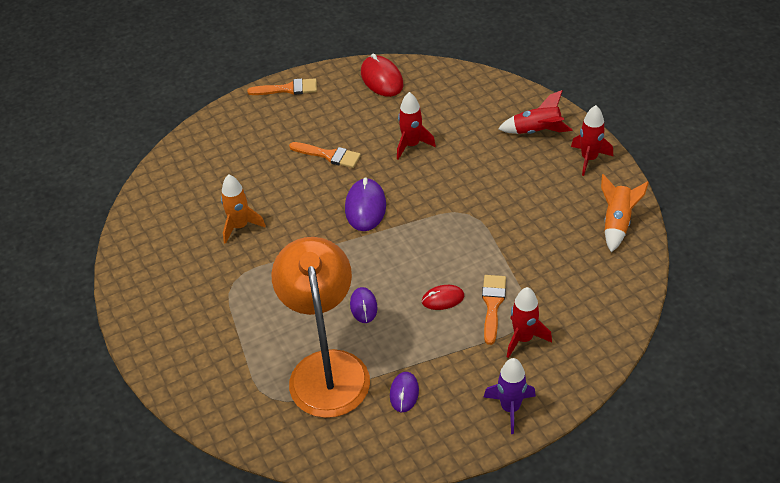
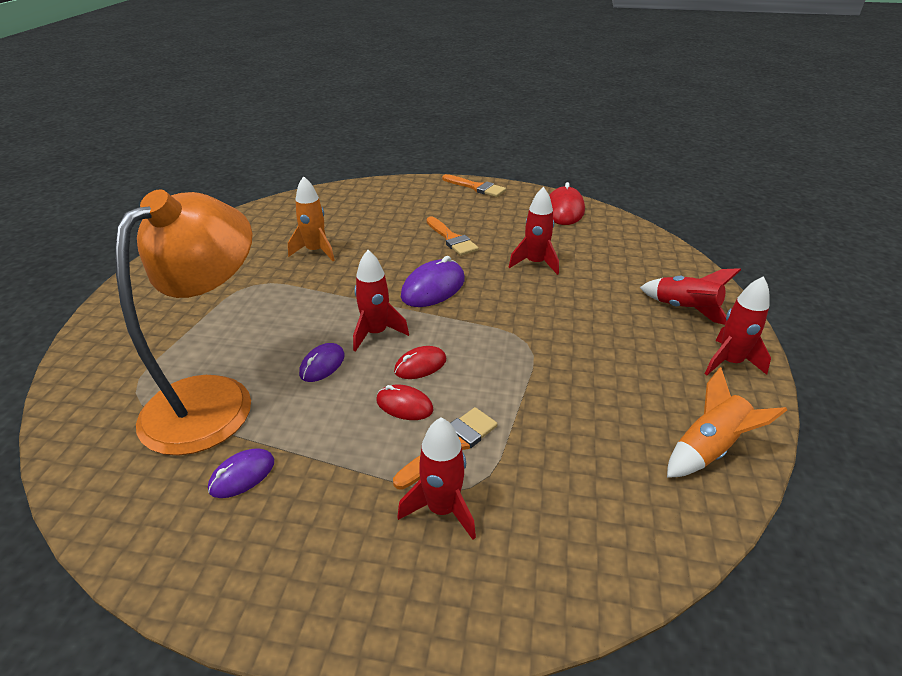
camera: 35 degrees right, 10 degrees down
purple rocket [483,358,536,434] -> none
none -> red rocket [353,250,409,352]
none -> red mouse [394,346,446,379]

